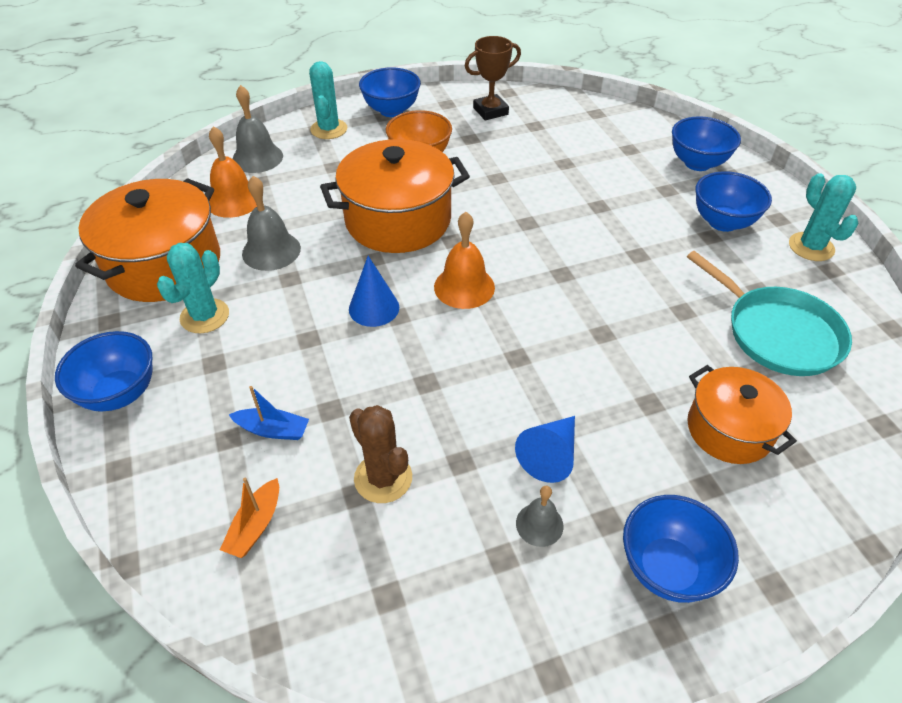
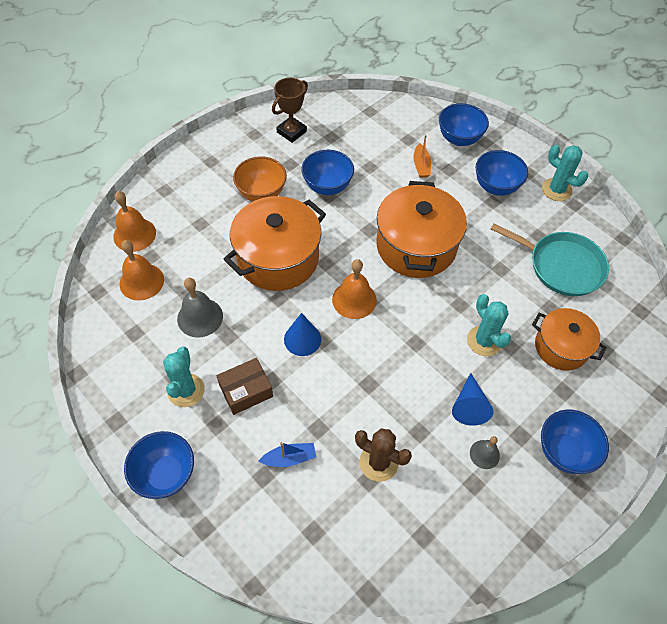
camera: 25 degrees left, 10 degrees up
orange pot [75,178,220,302] -> orange pot moved to [376,181,467,278]
orange boat [220,478,279,558] -> orange boat moved to [414,135,431,178]
grey bell [232,85,283,173] -> orange bell [113,191,156,252]
turquoise cactus [309,61,347,139] -> turquoise cactus moved to [467,294,511,356]
blue bowl [359,67,421,117] -> blue bowl moved to [301,150,354,195]
none -> brown box [216,358,273,415]

